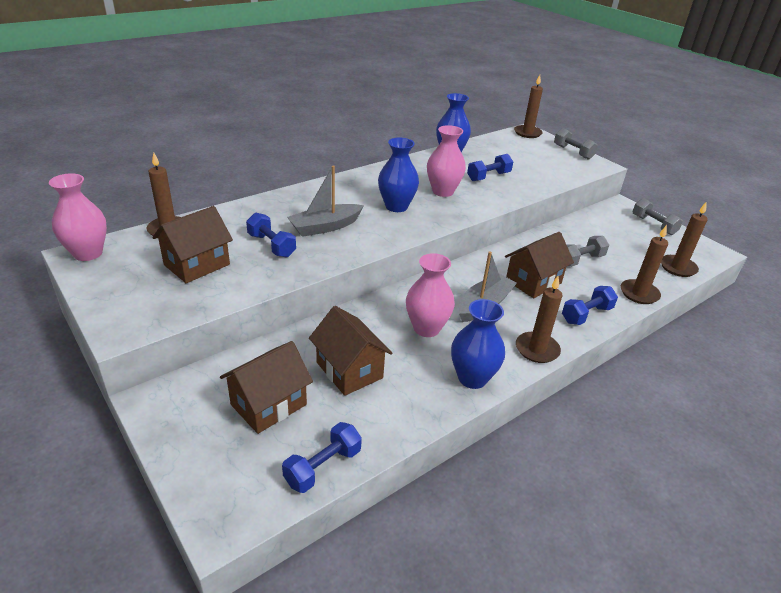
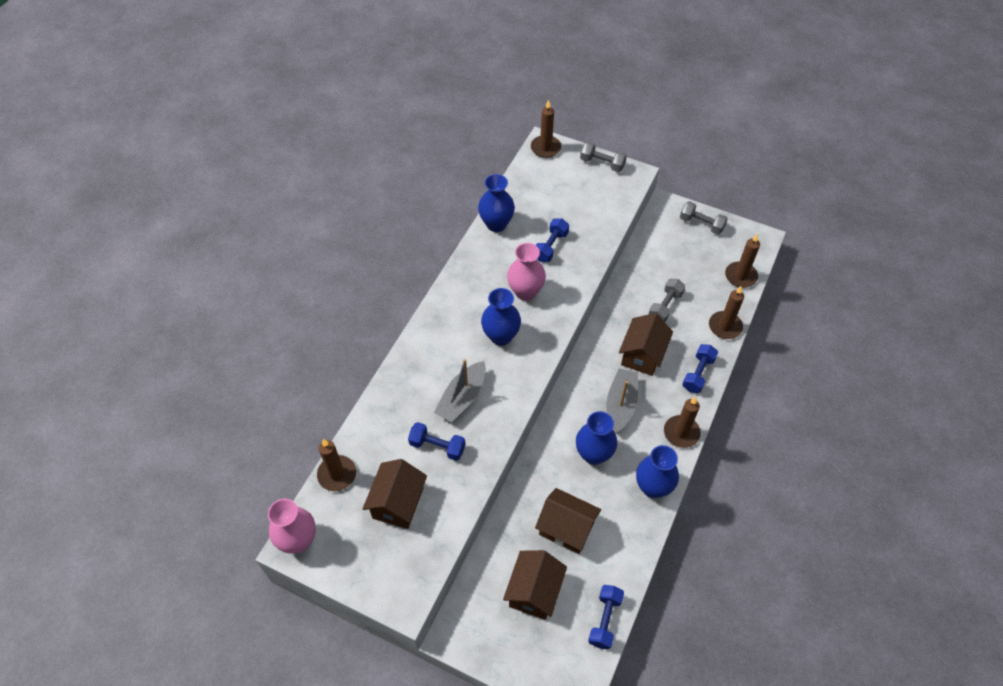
camera: 25 degrees left, 20 degrees up
pink vase [406,253,455,337] -> blue vase [576,411,618,465]

